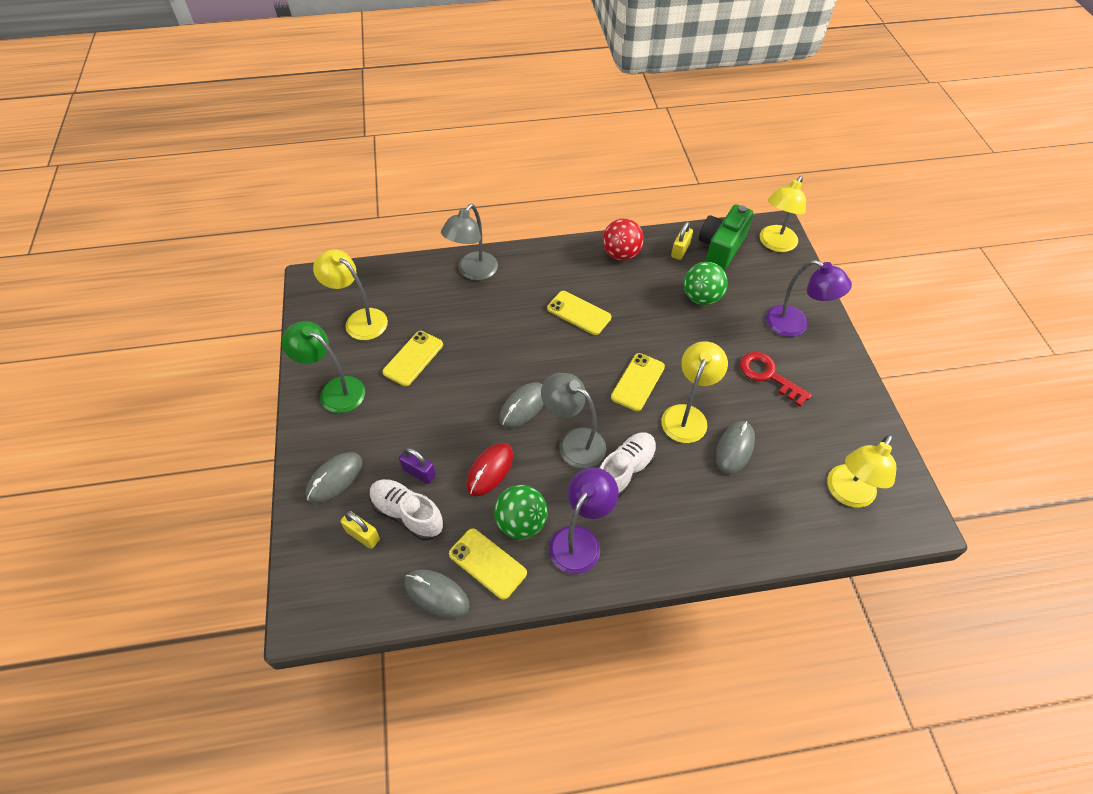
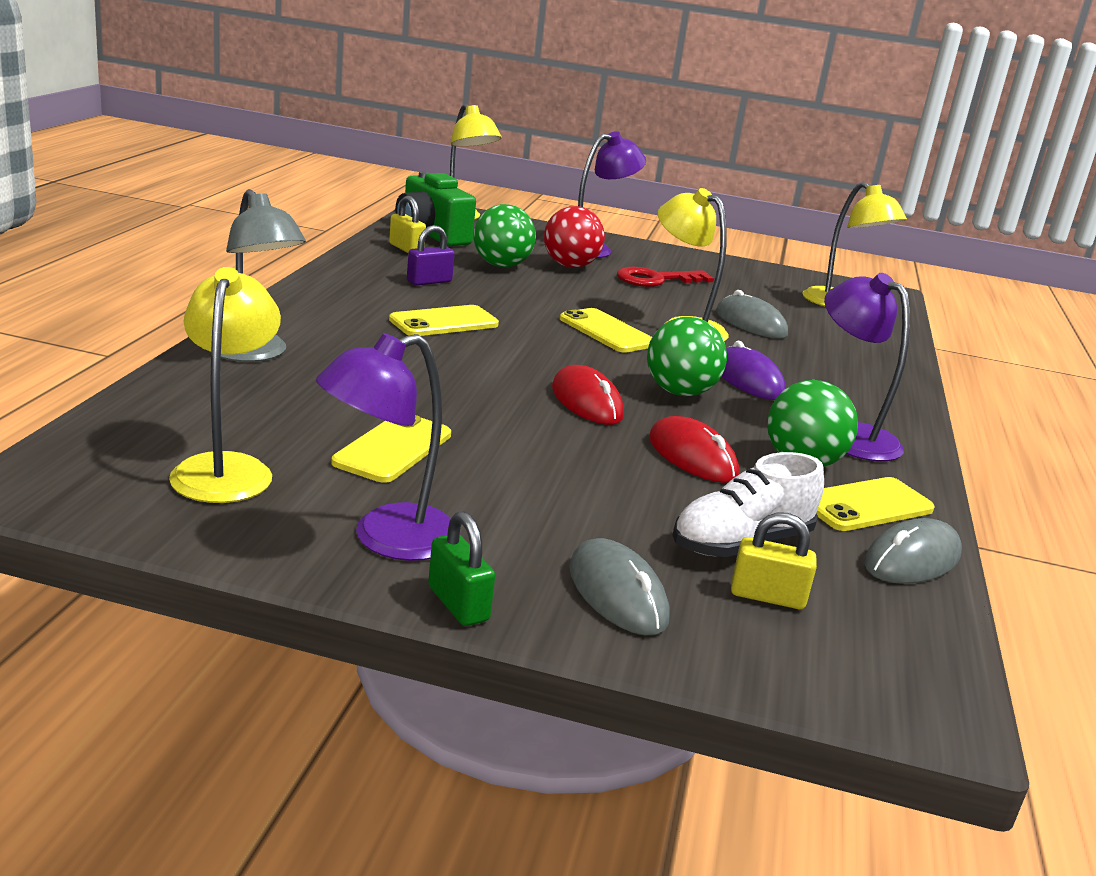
camera: 70 degrees left, 30 degrees down
green lamp [281,321,365,413] -> purple lamp [316,333,451,561]
yellow lamp [313,249,388,340] -> yellow lamp turned 120 degrees clockwise [169,267,281,503]
yellow padlock [340,511,380,549] -> yellow padlock turned 45 degrees clockwise [731,512,817,609]
yellow phone [382,331,443,386] -> yellow phone turned 60 degrees clockwise [332,415,451,483]
purple padlock [399,448,436,484] -> purple padlock moved to [407,225,455,285]
grey mouse [499,383,544,428] -> red mouse [552,365,624,425]
grey lamp [541,373,606,468] -> green ball [647,317,727,396]
white shoe [599,432,657,498] -> purple mouse [721,341,786,400]
red ball [603,219,644,261] -> red ball moved to [544,206,605,268]
none -> green padlock [428,511,495,626]

